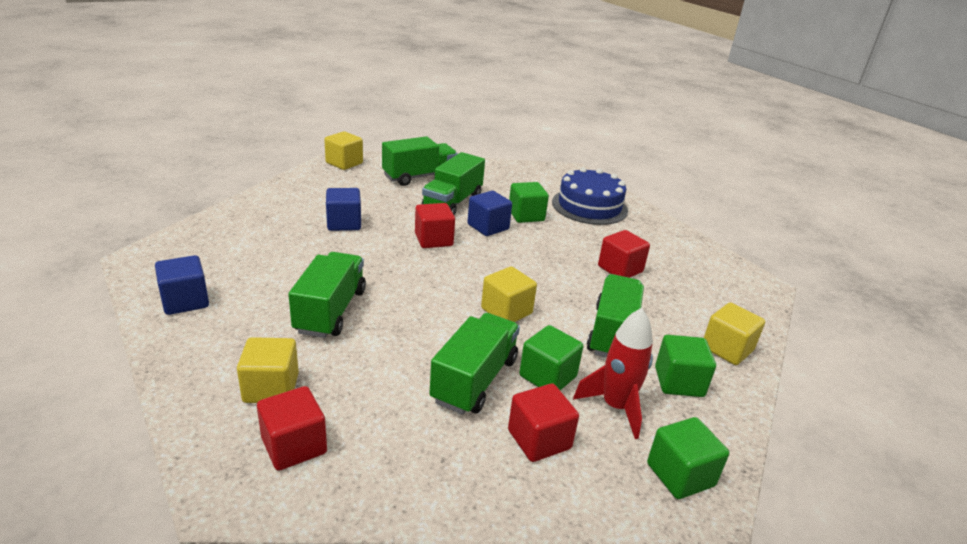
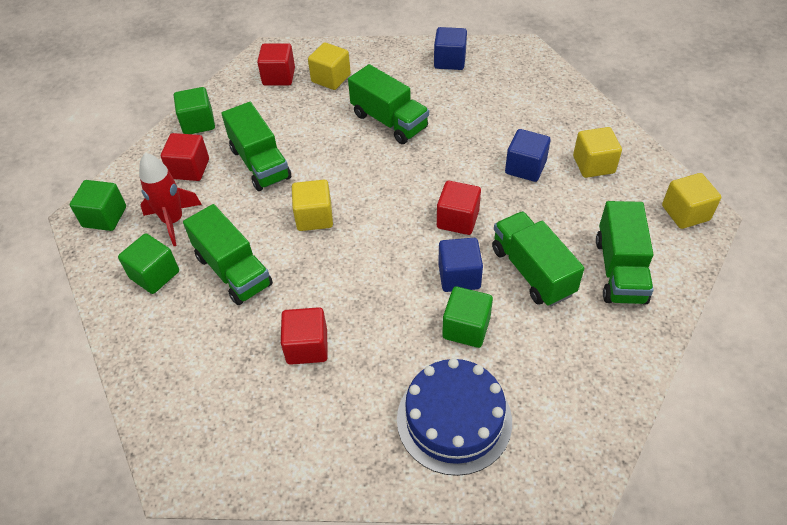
camera: 130 degrees right, 20 degrees up
green cube [519,325,583,390] -> green cube moved to [174,87,215,134]
yellow cube [704,302,765,365] -> yellow cube moved to [573,127,622,178]

